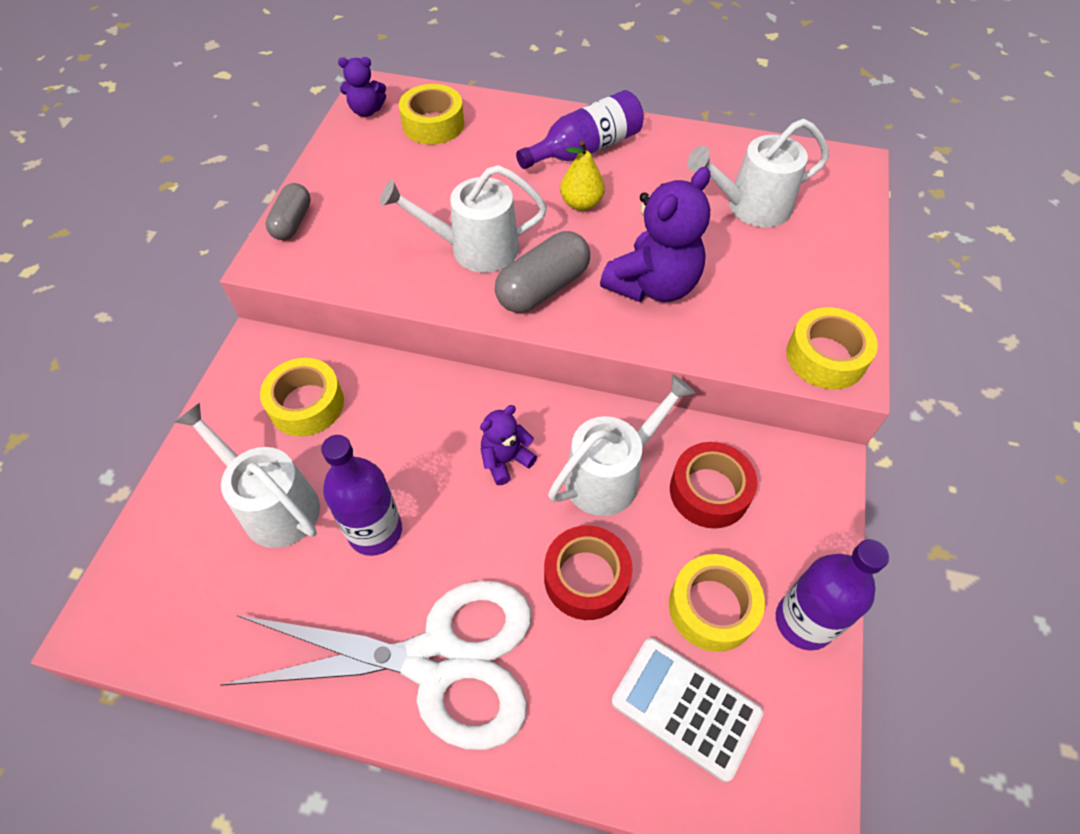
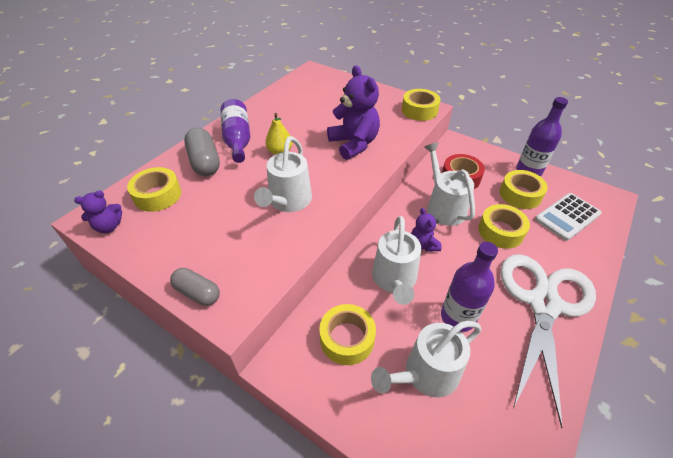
camera: 70 degrees left, 10 degrees down
purple teddy bear [338,57,386,117] -> purple teddy bear turned 45 degrees clockwise [74,191,122,233]
grey capsule [495,231,590,313] -> grey capsule moved to [184,128,220,176]
red tape [544,525,633,620] -> yellow tape [478,204,530,249]
white watering can [688,119,829,227] -> white watering can moved to [372,216,421,305]

